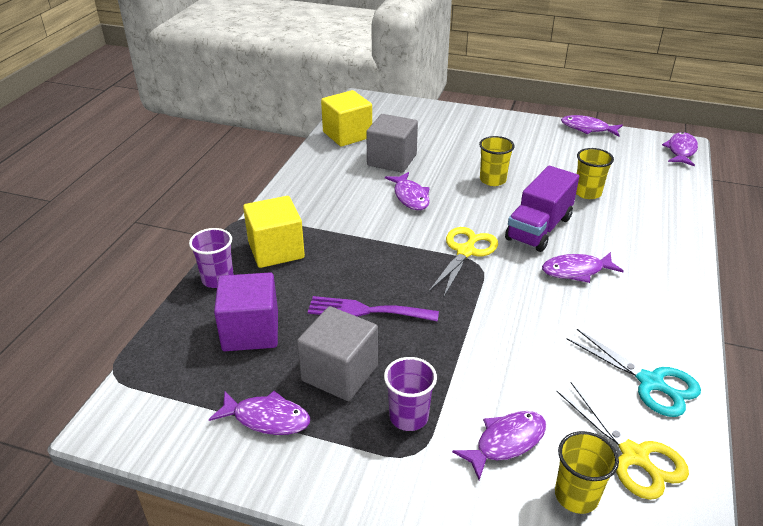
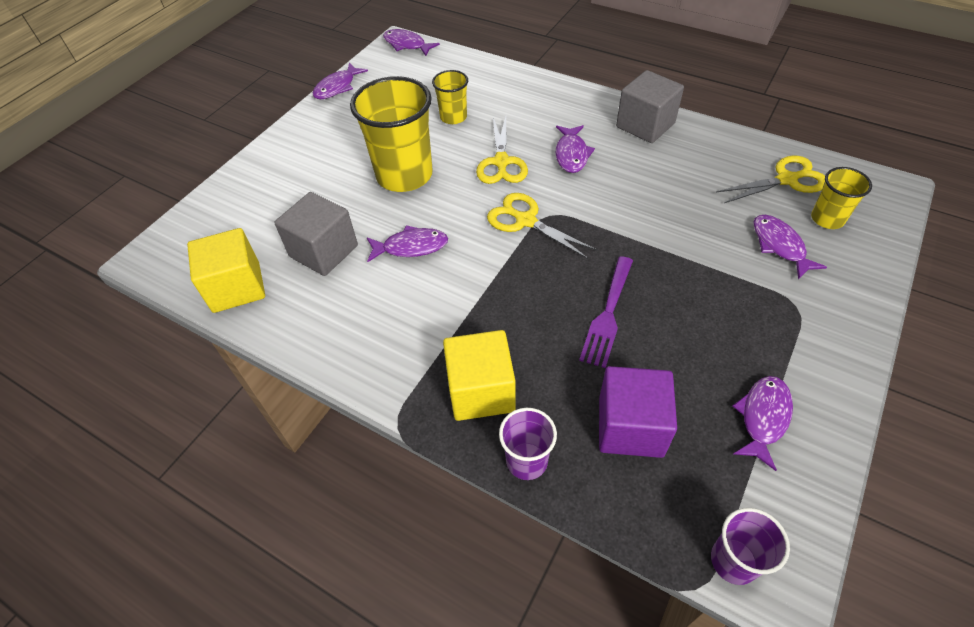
camera: 75 degrees left, 15 degrees up
grey cube [297,306,378,401] -> grey cube moved to [616,70,684,143]
purple cup [384,357,437,431] -> purple cup moved to [711,508,790,585]
yellow cup [479,136,515,186] -> yellow cup [350,76,433,192], size x1.94
purple truck [505,166,579,252] -> yellow scissors [476,117,528,184]
turquoise scissors [567,329,701,417] -> none

